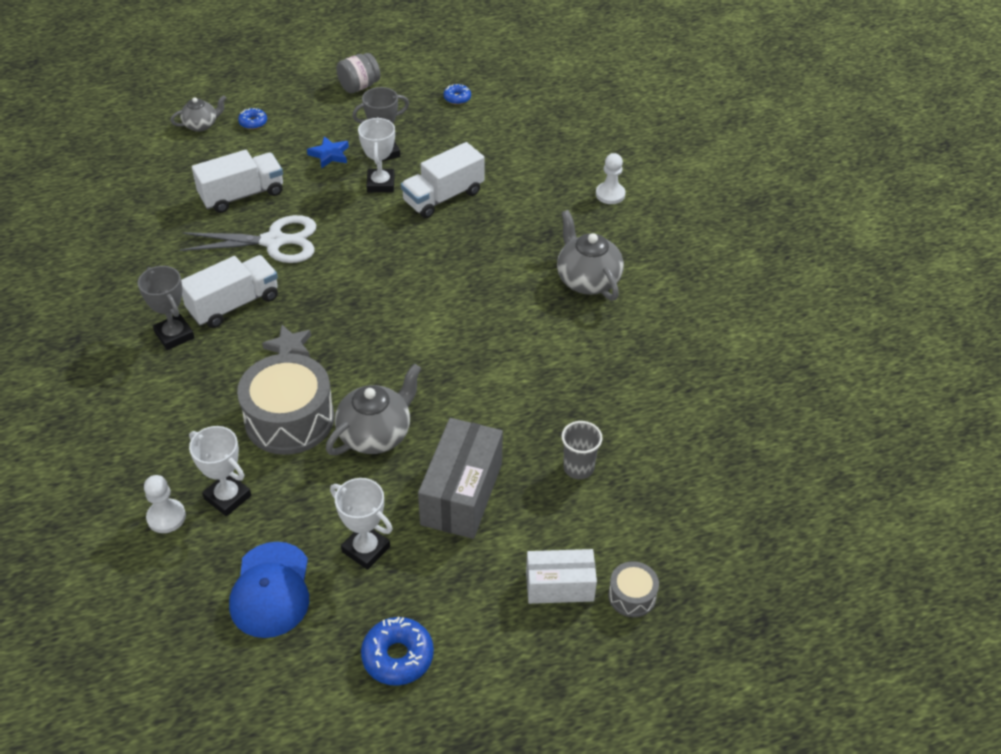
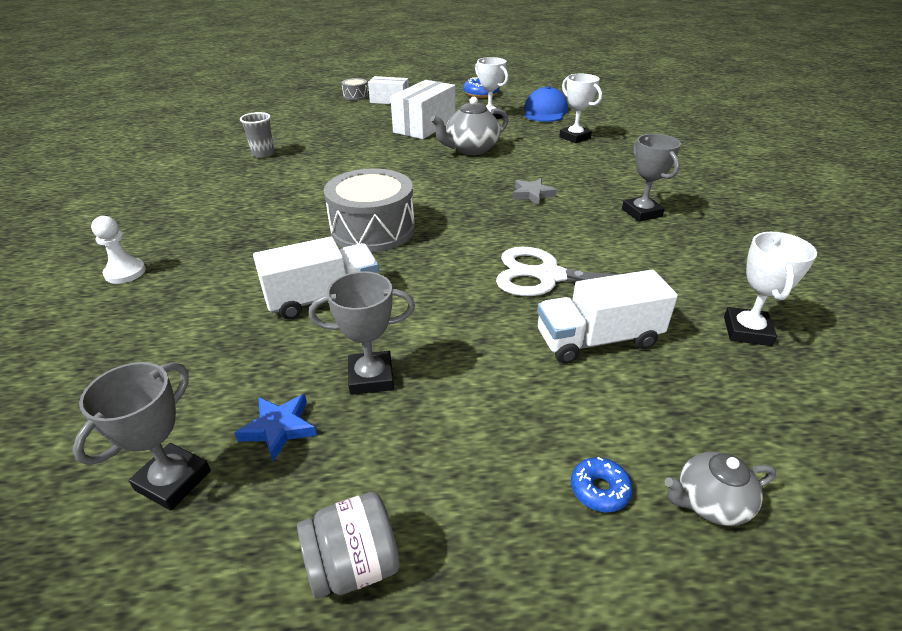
camera: 165 degrees left, 10 degrees down
white pawn [144,475,186,533] -> none
white truck [181,255,278,328] -> none
grey drum [237,353,334,455] -> grey drum moved to [324,169,415,252]
blue star [307,136,349,168] -> blue star moved to [234,394,317,461]
white trophy [358,117,395,193] -> white trophy moved to [724,232,817,346]
grey box [418,418,503,539] -> white box [391,80,455,139]
blue donut [443,84,471,105] -> grey trophy [73,362,211,511]
grey teapot [557,210,624,301] -> none
grey cup [561,421,603,479] -> grey cup moved to [240,112,274,158]

